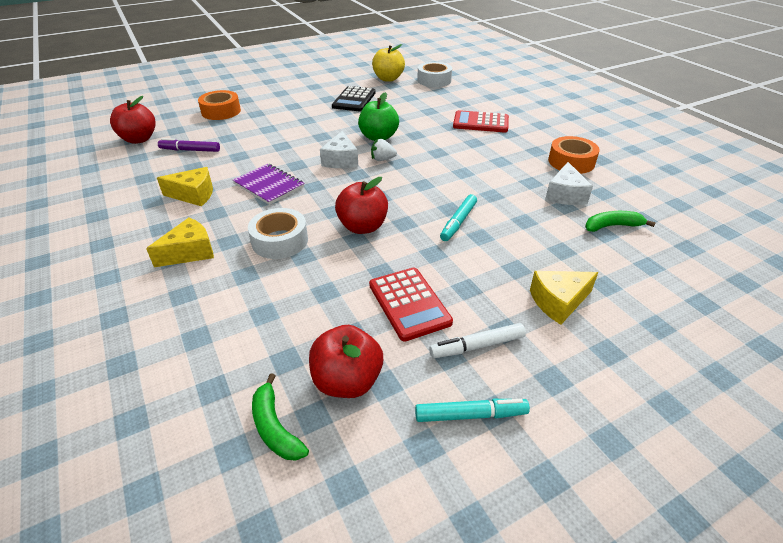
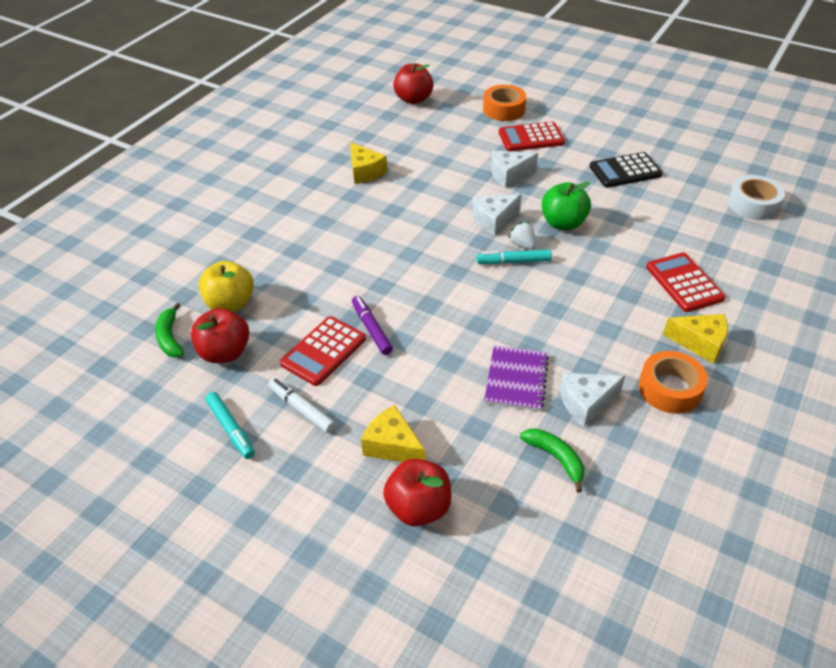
camera: 60 degrees right, 5 degrees up
yellow cheese [146,218,214,267] -> yellow cheese moved to [663,314,728,364]
purple marker [158,138,220,152] -> purple marker moved to [352,296,393,355]
purple notebook [233,164,305,205] -> purple notebook moved to [484,345,549,411]
white tape [248,208,308,259] -> none
green banana [252,373,309,461] -> green banana turned 45 degrees counterclockwise [155,303,184,358]
red apple [335,177,388,234] -> red apple moved to [383,459,451,526]
yellow apple [372,44,405,82] -> yellow apple moved to [199,261,254,312]
turquoise marker [440,194,477,241] -> turquoise marker moved to [477,250,552,264]
none -> white cheese [491,151,538,188]
none -> red calculator [499,122,565,151]

